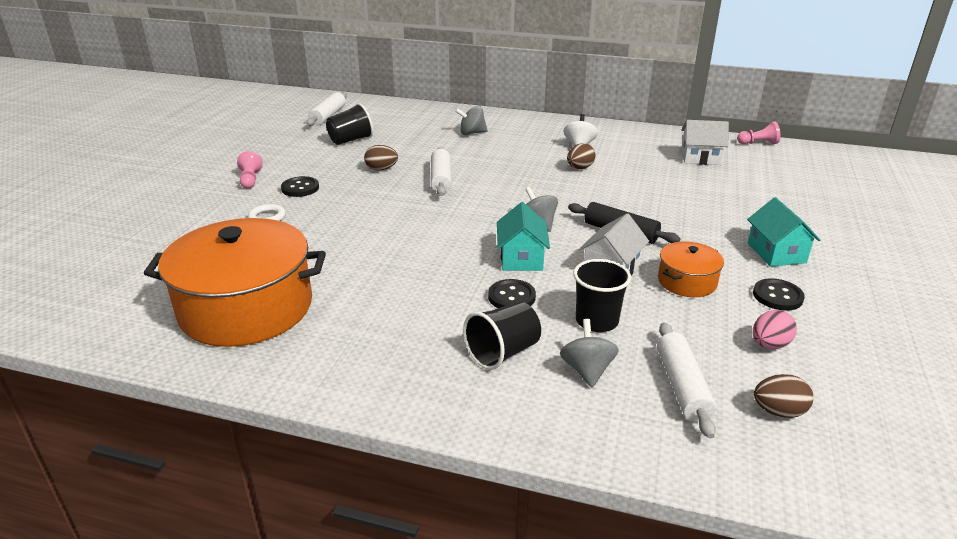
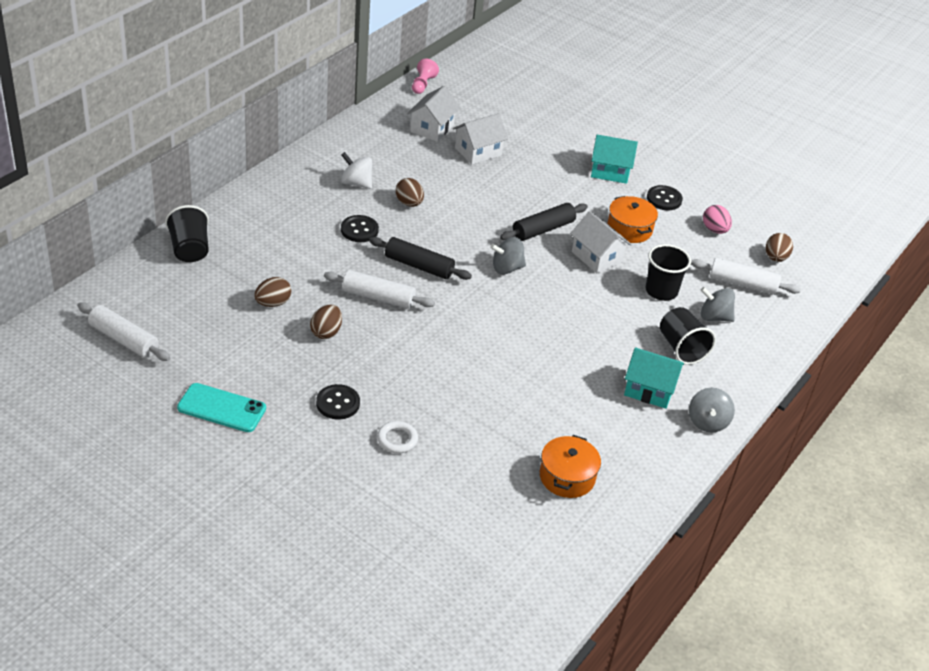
camera: 75 degrees left, 10 degrees up
orange pot [144,218,326,347] -> orange pot [540,435,601,498], size x0.47
pink pawn [237,151,263,189] -> none
black cup [326,103,373,145] -> black cup moved to [165,205,209,262]
grey spinning top [455,106,488,135] -> grey spinning top moved to [689,388,735,433]
black button [488,279,536,308] -> black button moved to [341,215,379,242]
turquoise house [497,202,550,271] -> turquoise house moved to [624,347,684,409]
none -> turquoise phone [177,383,266,432]
none -> brown egg [254,277,291,307]
none -> black rolling pin [369,237,472,280]
none -> white house [453,113,508,164]

